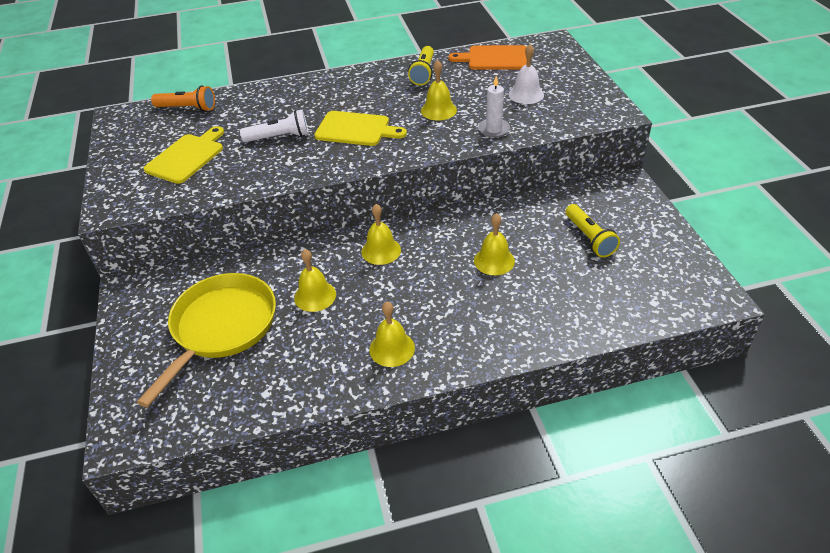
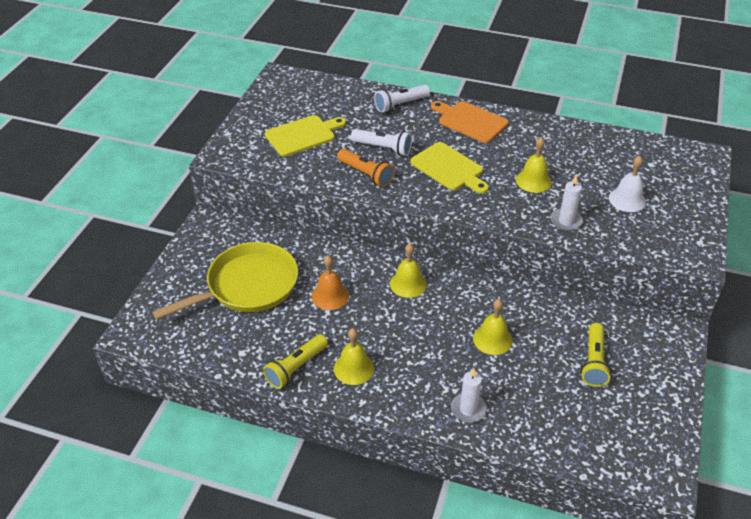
camera: 30 degrees right, 0 degrees up
orange flashlight [151,86,215,112] -> orange flashlight moved to [337,149,394,187]
yellow bell [294,249,336,312] -> orange bell [312,255,349,310]
yellow flashlight [408,46,434,86] -> yellow flashlight moved to [263,334,328,389]
orange cutting board [449,45,527,70] -> orange cutting board moved to [431,101,509,143]
none -> white flashlight [374,85,430,113]
none -> white candle [451,369,487,423]

